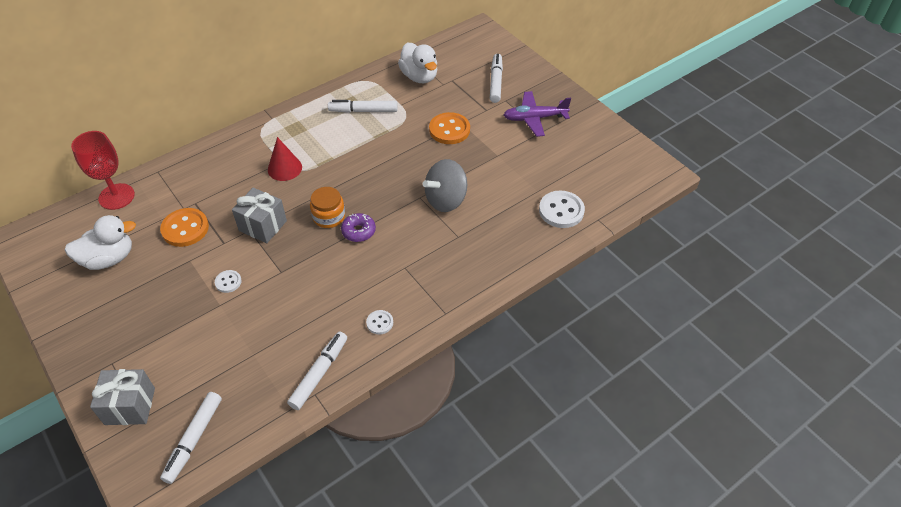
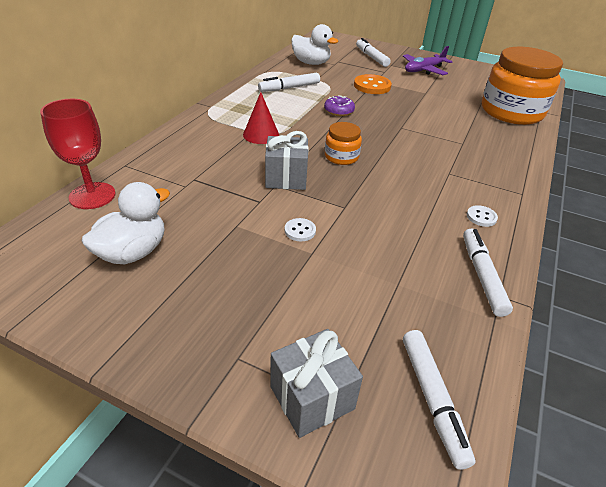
camera: 30 degrees left, 10 degrees down
orange button [160,208,209,247] -> none
purple donut [341,213,376,242] -> purple donut moved to [324,95,355,116]
grey spinning top [423,159,467,212] -> none
white button [539,191,585,228] -> orange jar [482,47,563,125]

